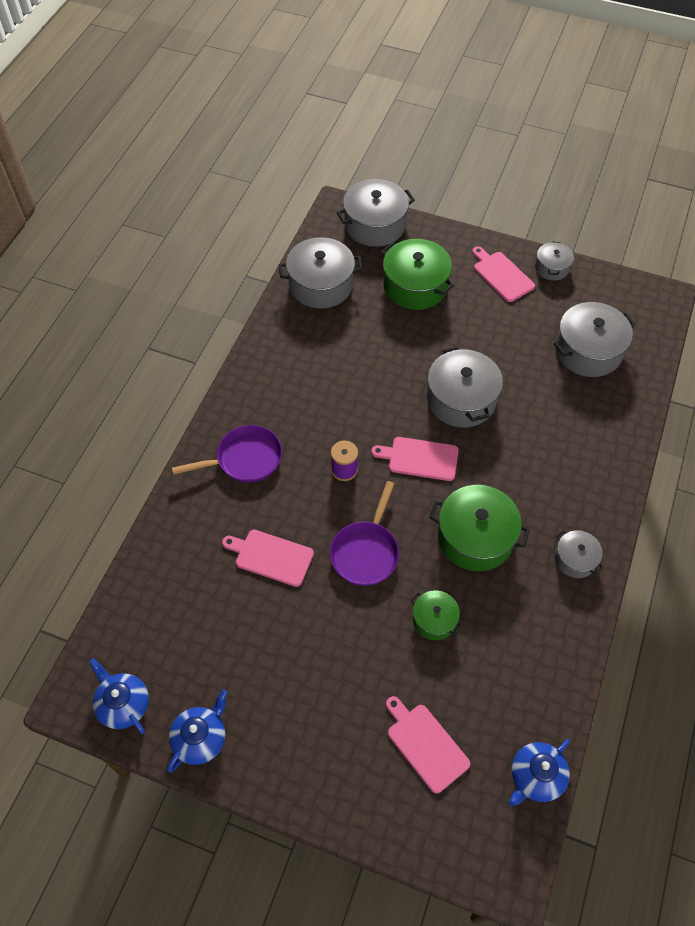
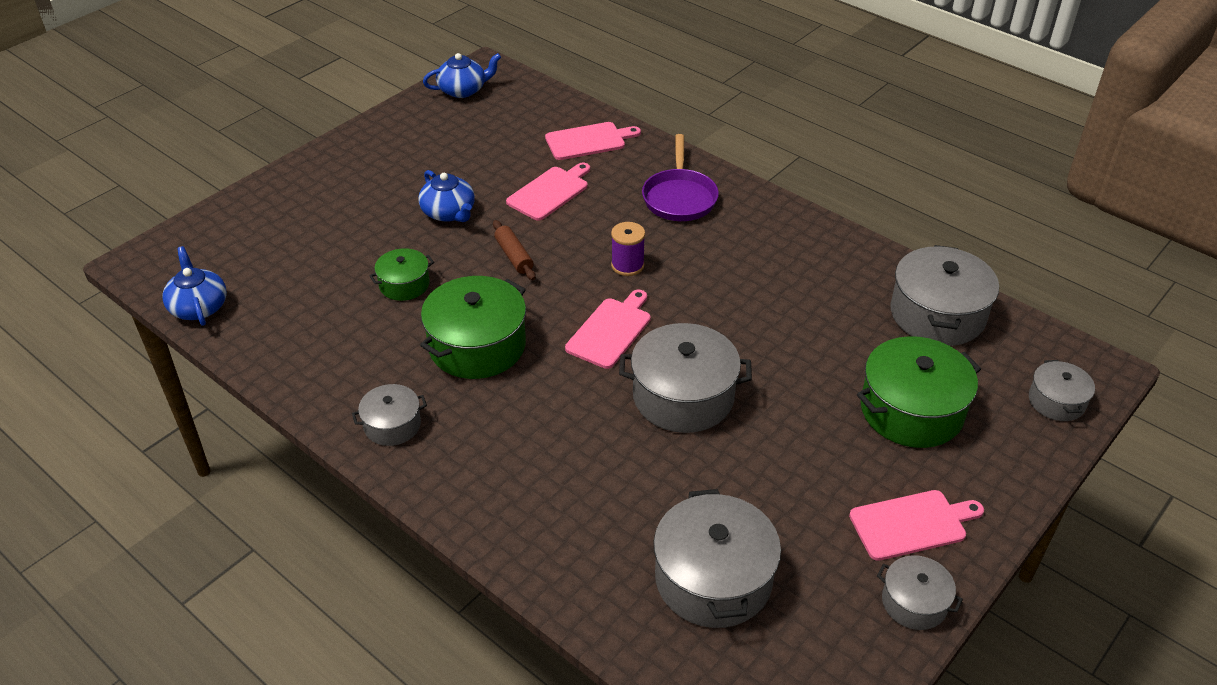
camera: 110 degrees right, 15 degrees down
blue teapot [167,690,228,772] -> blue teapot moved to [418,170,475,222]
purple pan [330,481,399,586] -> brown rolling pin [493,220,536,280]
grey pot [336,179,415,247] -> grey pot [1029,360,1095,421], size x0.55
pink cutting board [386,696,470,794] -> pink cutting board moved to [545,122,641,160]

